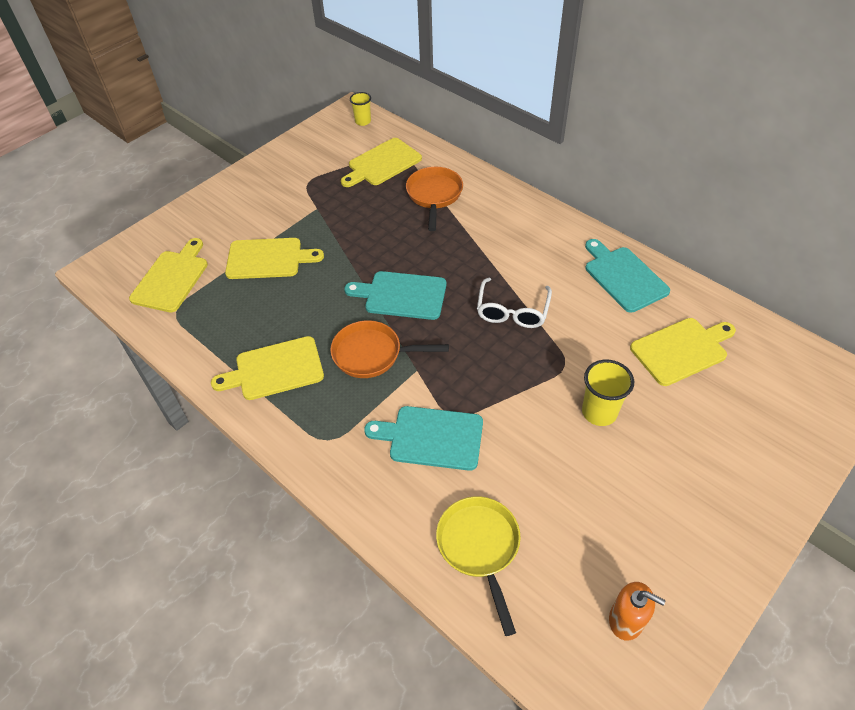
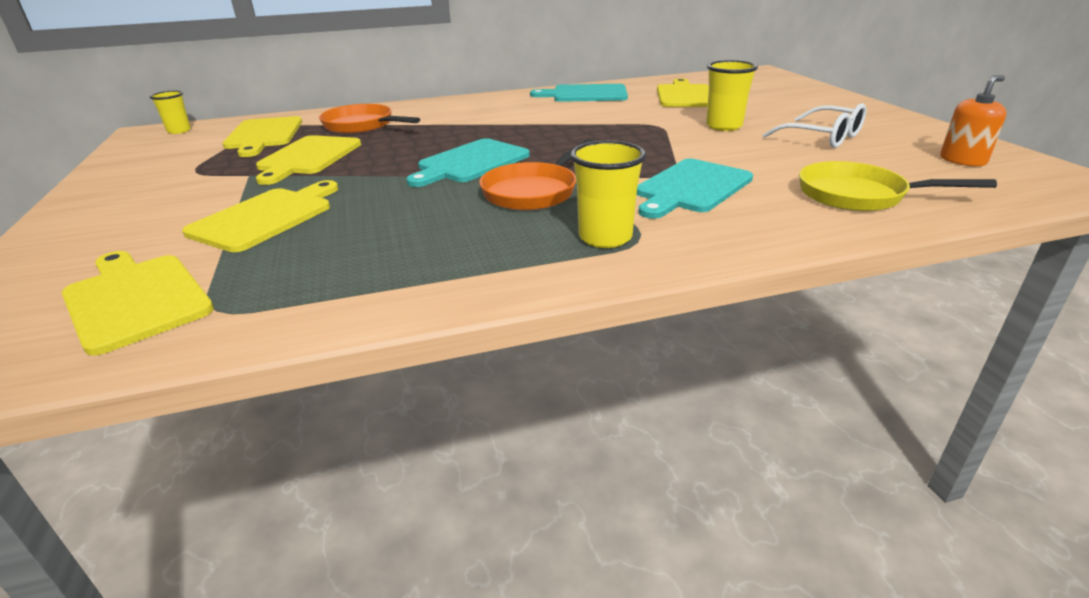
camera: 60 degrees left, 20 degrees down
yellow cutting board [211,336,324,400] -> yellow cutting board moved to [256,135,361,185]
white glasses [477,278,552,328] -> white glasses moved to [763,103,867,148]
none -> yellow cup [570,141,646,248]

